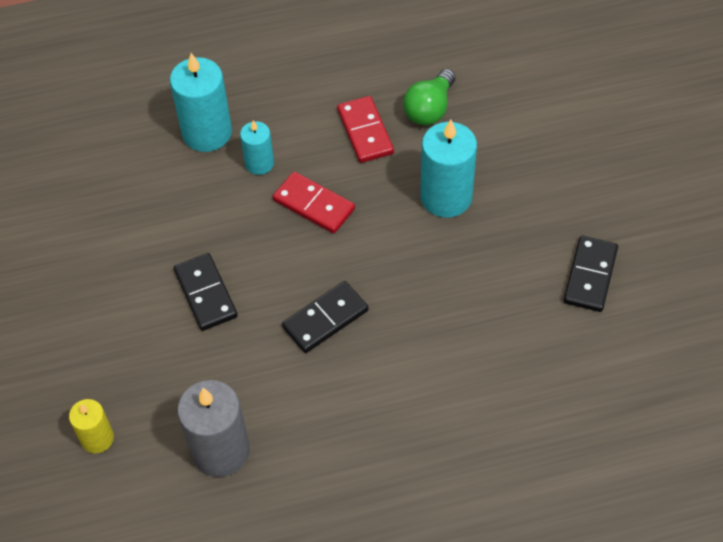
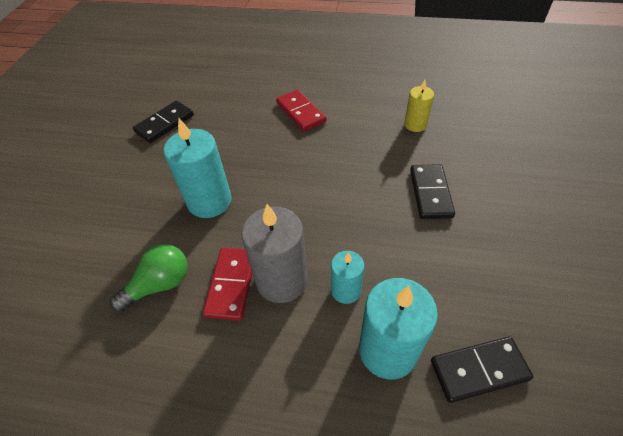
camera: 155 degrees left, 5 degrees down
yellow candle [69,399,114,453] -> yellow candle moved to [404,80,434,132]
grey candle [177,380,250,477] -> grey candle moved to [241,204,308,303]
red domino [273,172,355,234] -> red domino moved to [276,89,326,131]
black domino [282,281,369,353] -> black domino moved to [431,336,533,403]

